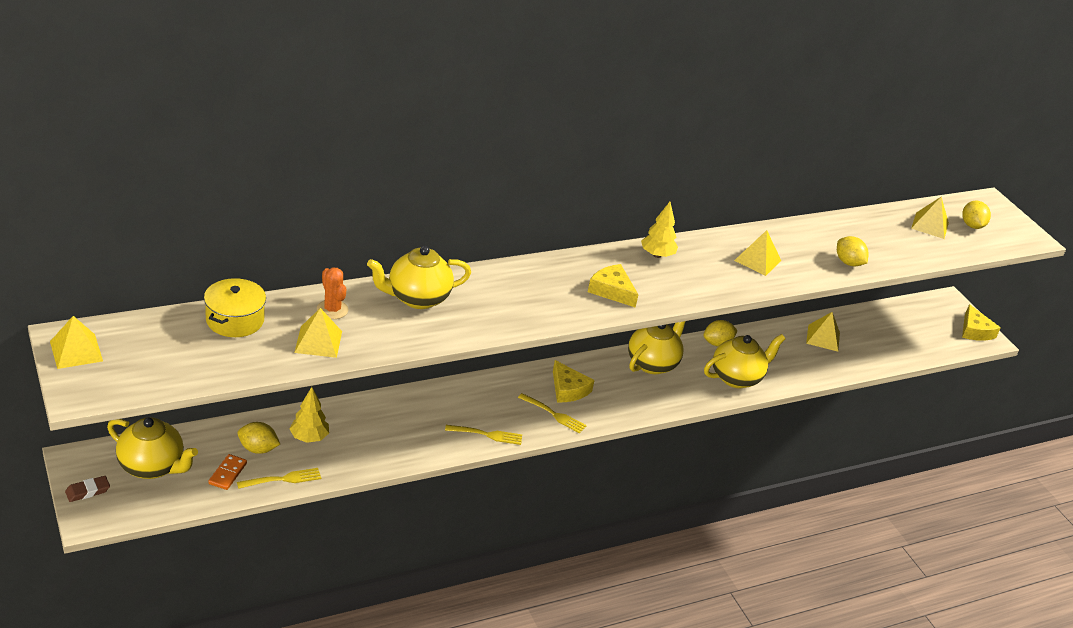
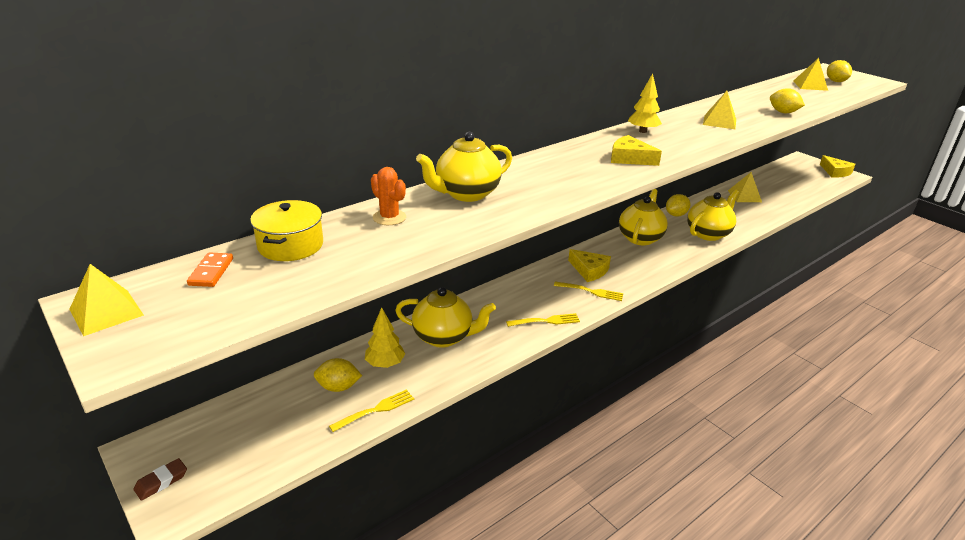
camera: 10 degrees left, 5 degrees down
yellow teapot [107,417,198,479] -> yellow teapot moved to [395,287,496,348]
orange domino [208,454,247,490] -> orange domino moved to [187,252,233,287]
yellow pyramid [294,308,342,358] -> none

